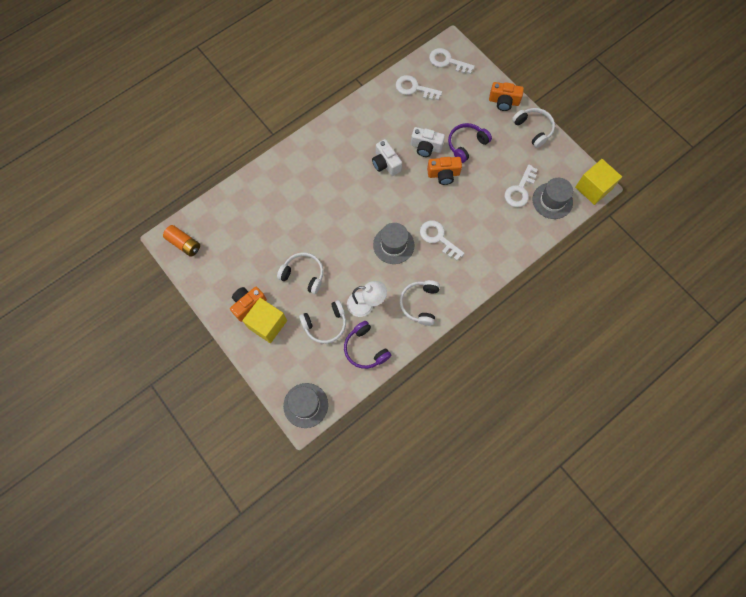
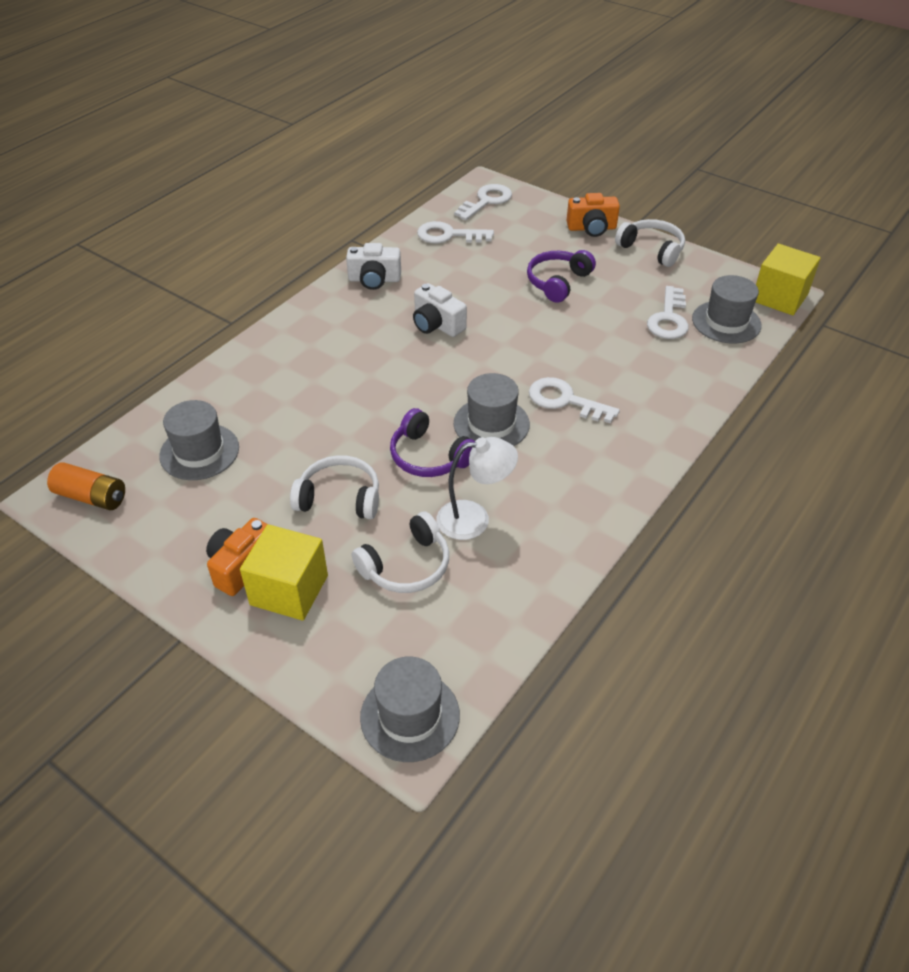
camera: 15 degrees left, 25 degrees down
purple headphones [344,321,391,369] -> purple headphones moved to [390,408,475,477]
white headphones [400,280,440,326] -> none
white camera [411,127,445,157] -> white camera moved to [346,243,401,290]
orange camera [427,157,462,185] -> none
white key [429,48,475,74] -> white key turned 120 degrees clockwise [454,184,512,220]
none -> grey hat [159,400,239,480]

